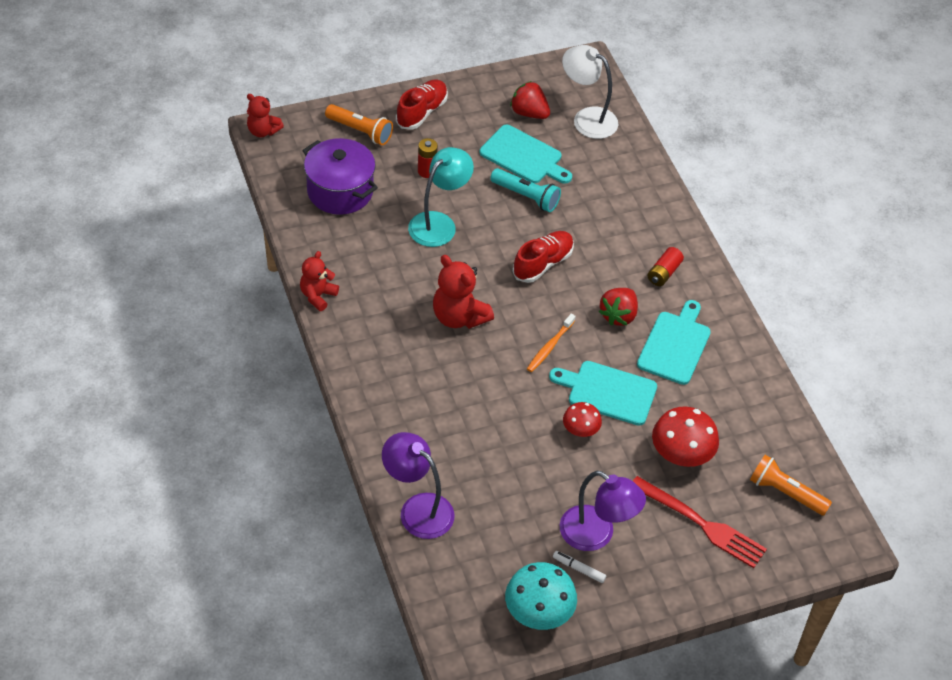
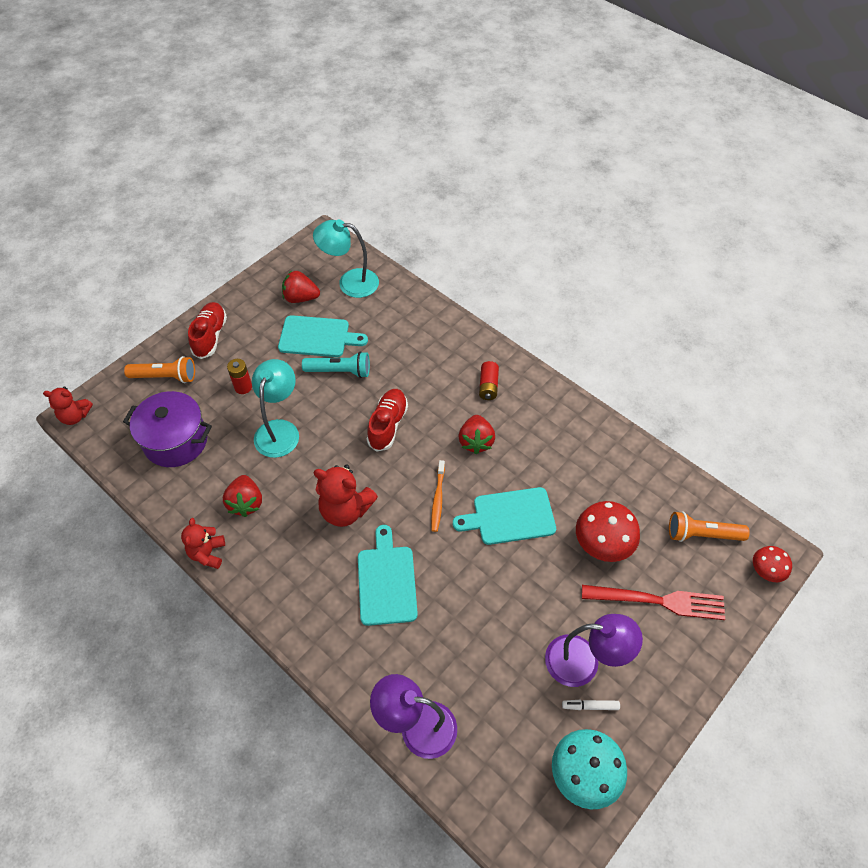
camera: 25 degrees left, 5 degrees up
white lamp [562,45,618,139] -> turquoise lamp [313,220,379,298]
red mushroom [563,402,602,437] -> red mushroom moved to [753,546,792,582]
turquoise cutting board [637,300,711,385] -> turquoise cutting board moved to [358,525,418,626]
none -> red strawberry [223,475,262,517]

